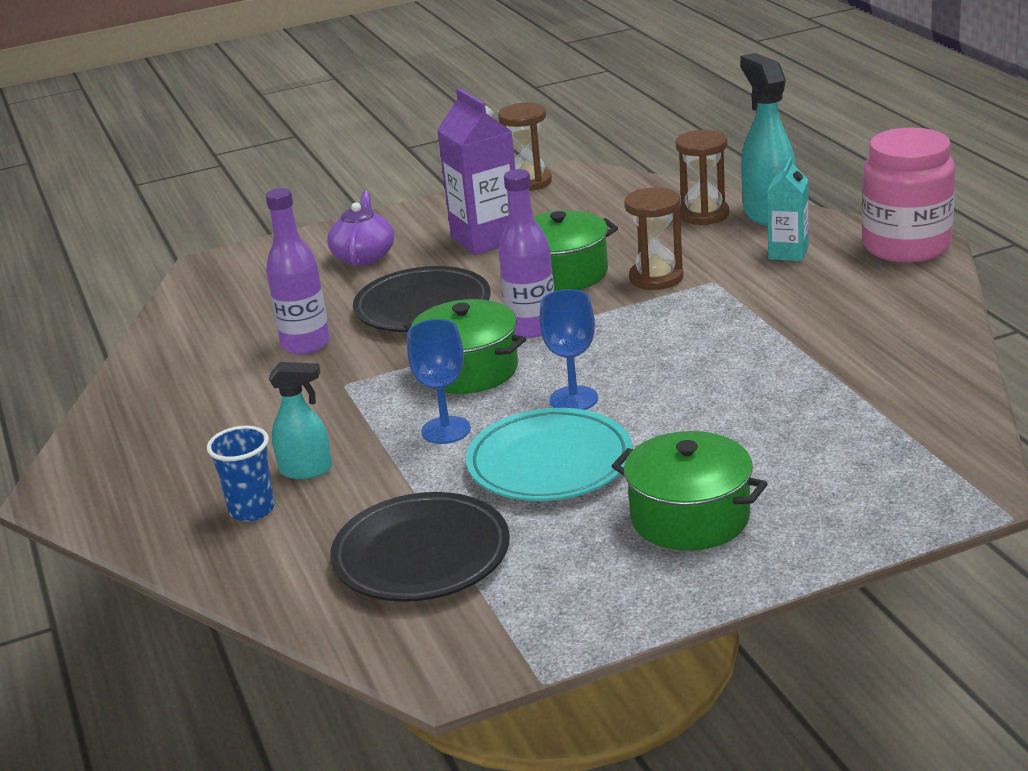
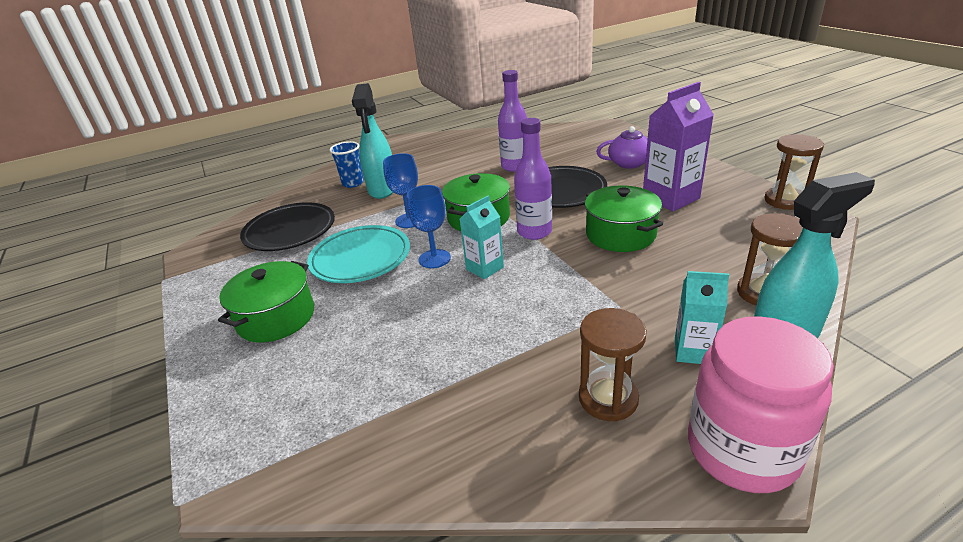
camera: 85 degrees right, 5 degrees up
turquoise spray bottle [269,362,332,479] -> turquoise spray bottle [352,83,394,199], size x1.67
brown hourglass [624,187,683,290] -> brown hourglass moved to [579,308,647,422]
none -> turquoise carton [460,195,504,279]

